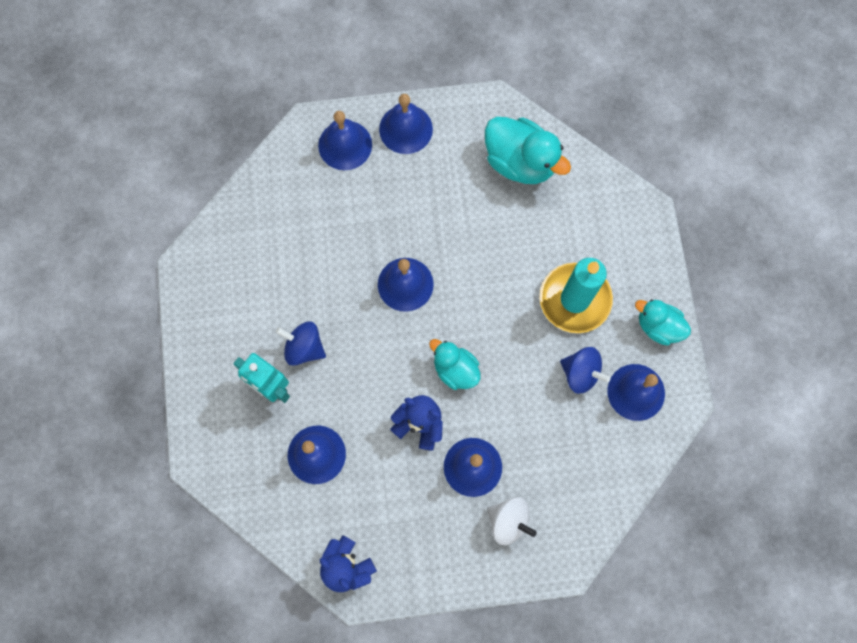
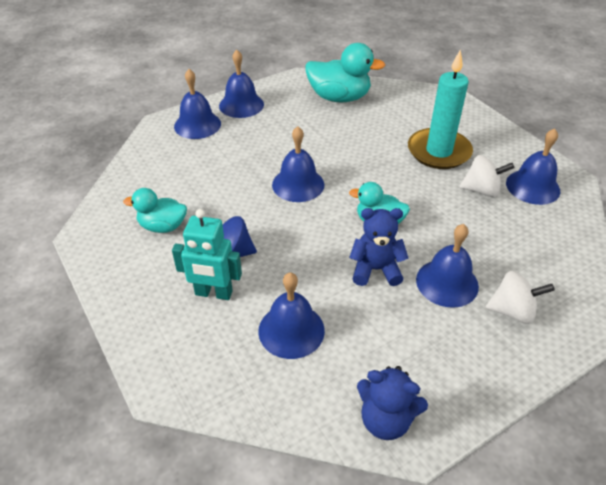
camera: 25 degrees left, 30 degrees down
blue spinning top [560,347,611,394] -> white spinning top [460,155,514,197]
turquoise duck [635,299,691,345] -> turquoise duck moved to [123,188,187,233]

